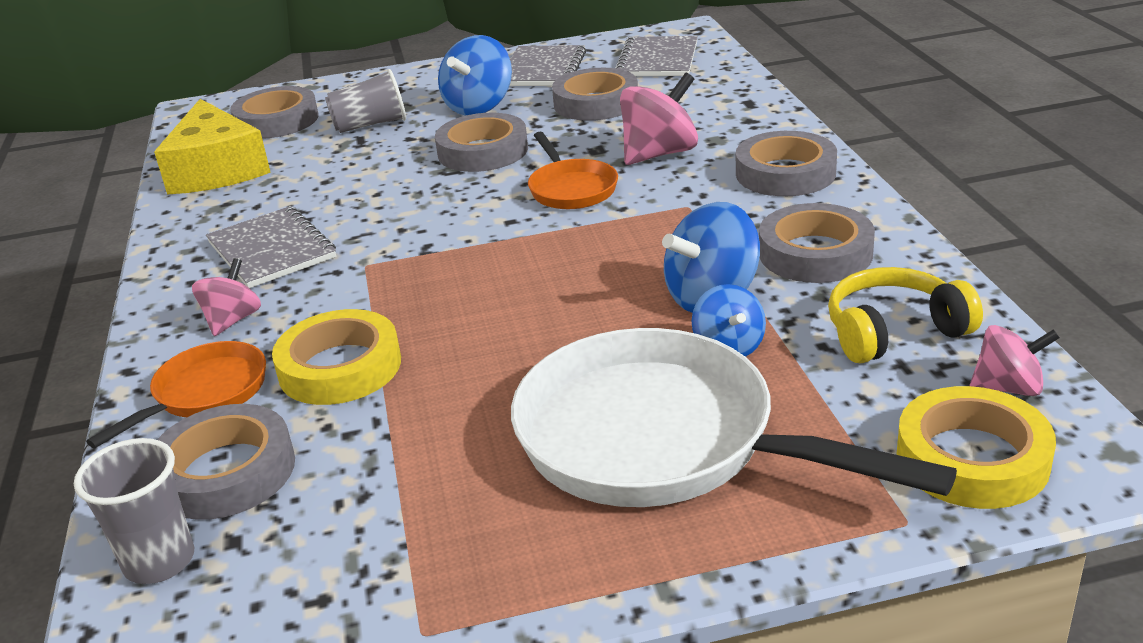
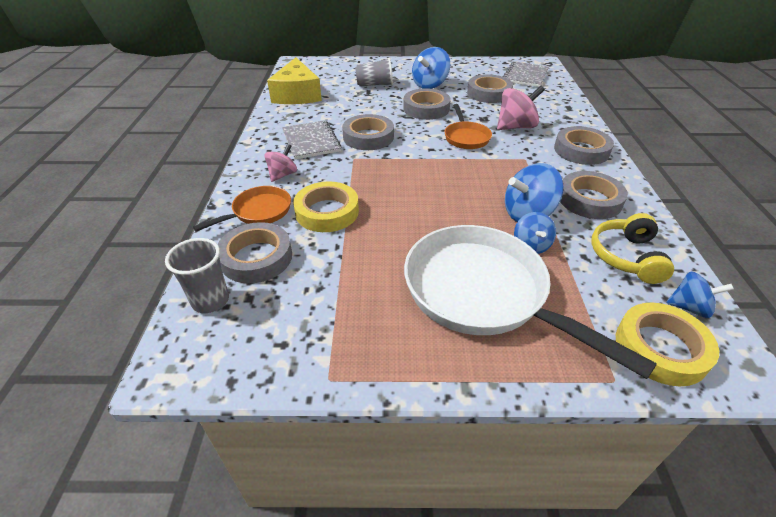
camera: 10 degrees right, 10 degrees up
grey tape [230,86,318,139] -> grey tape moved to [342,114,394,150]
grey notebook [510,45,586,86] -> none
yellow headphones [828,267,983,364] -> yellow headphones turned 75 degrees counterclockwise [591,213,674,284]
pink spinning top [969,325,1060,396] -> blue spinning top [666,271,734,318]

